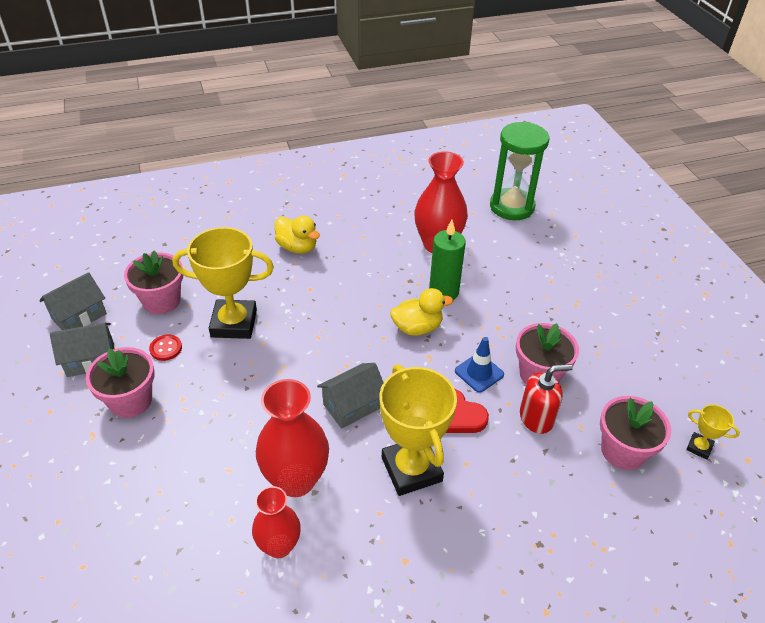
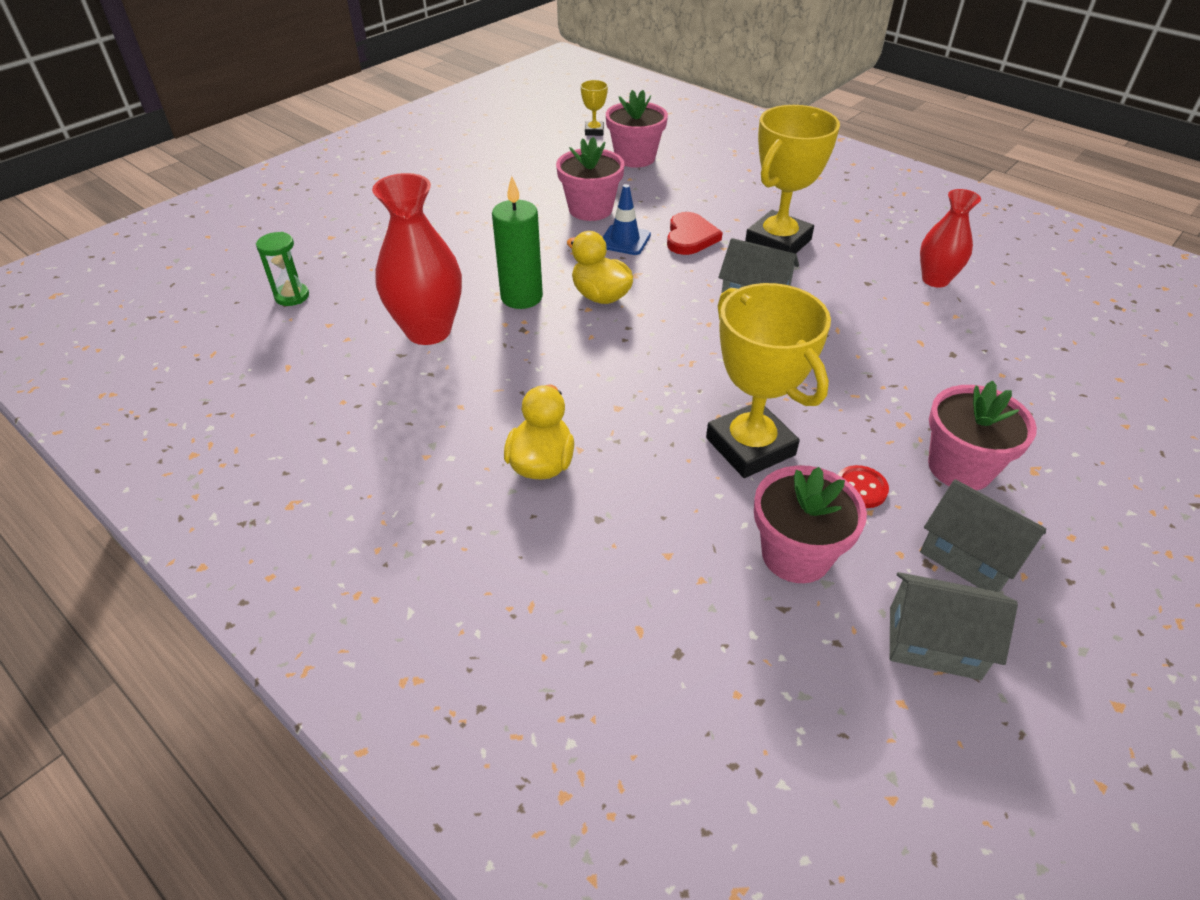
camera: 120 degrees left, 0 degrees up
red vase [256,379,329,497] -> none
green hourglass [490,122,549,220] -> green hourglass [256,232,309,306], size x0.48
red soap dispenser [520,364,573,434] -> none

